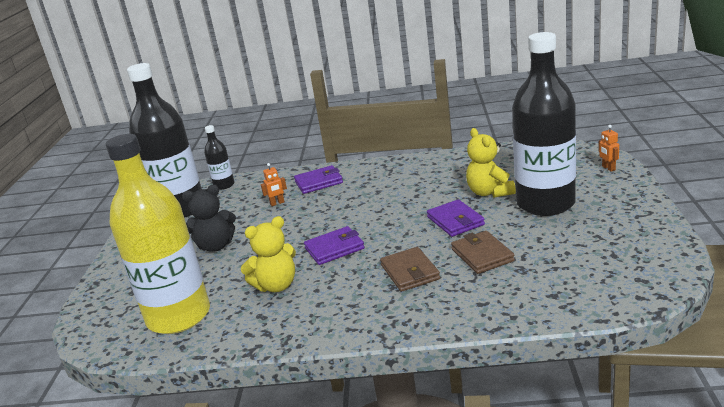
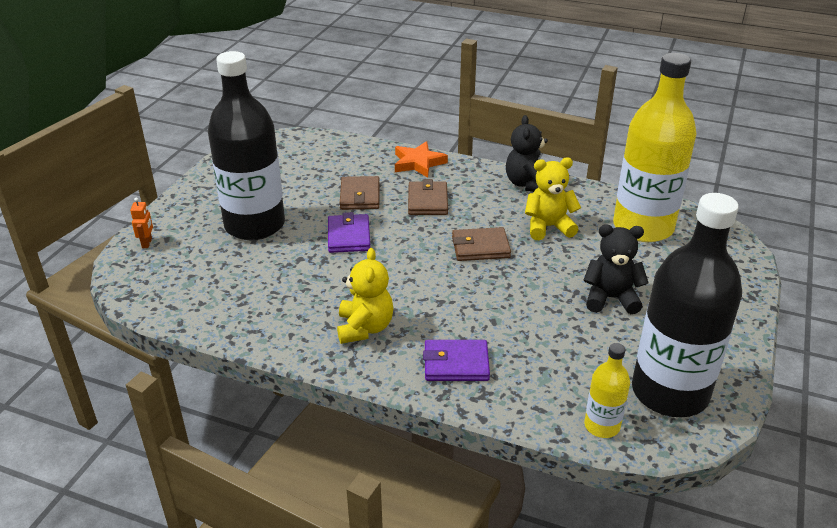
camera: 165 degrees left, 10 degrees up
black bottle [204,125,235,190] -> yellow bottle [584,343,630,438]
orange robot [261,163,287,206] -> none
purple wallet [304,226,365,265] -> brown wallet [452,227,511,261]
yellow teddy bear [466,128,516,198] -> yellow teddy bear moved to [337,248,394,344]
none -> orange star [395,141,448,178]
none -> black teddy bear [506,115,548,192]

